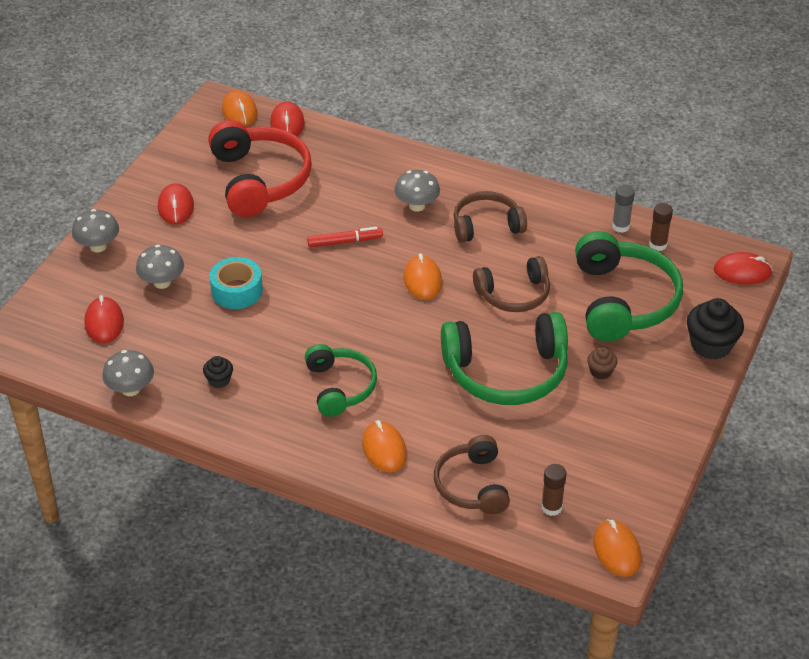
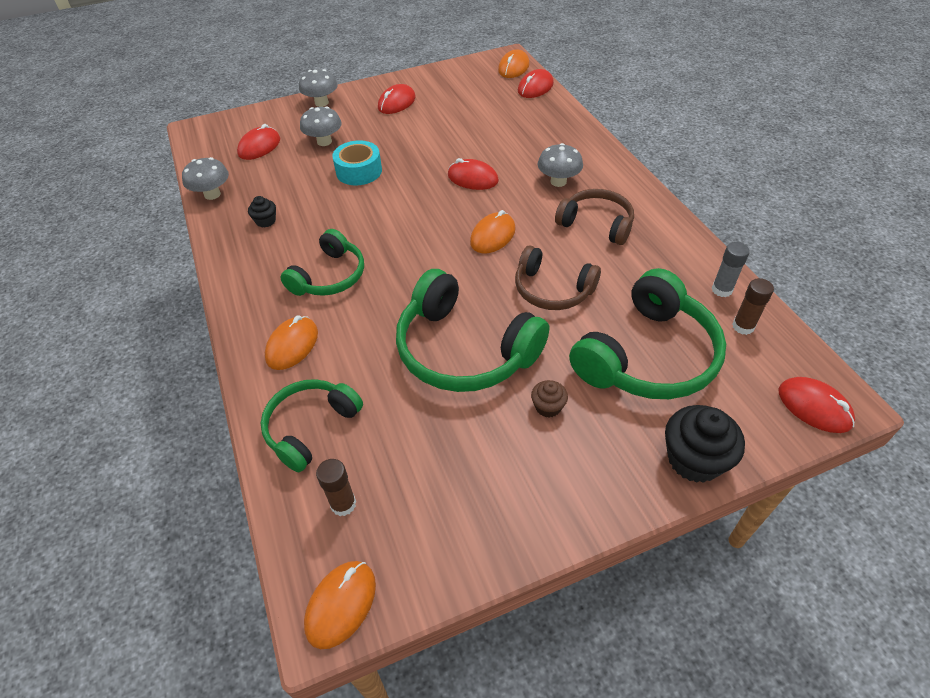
camera: 45 degrees right, 5 degrees up
red headphones [208,120,312,217] -> none
red marker [307,227,383,247] -> red mouse [448,158,499,190]
brown headphones [434,435,510,514] -> green headphones [261,379,363,472]

